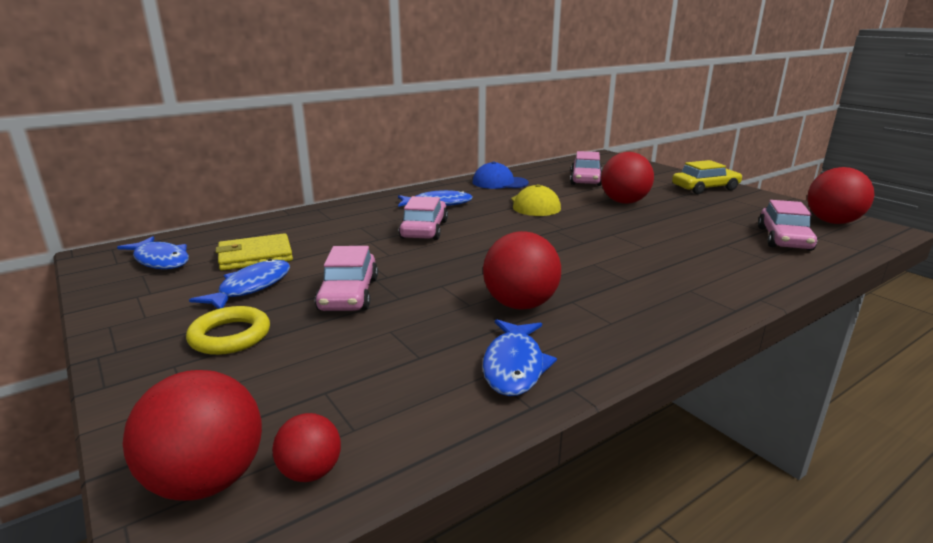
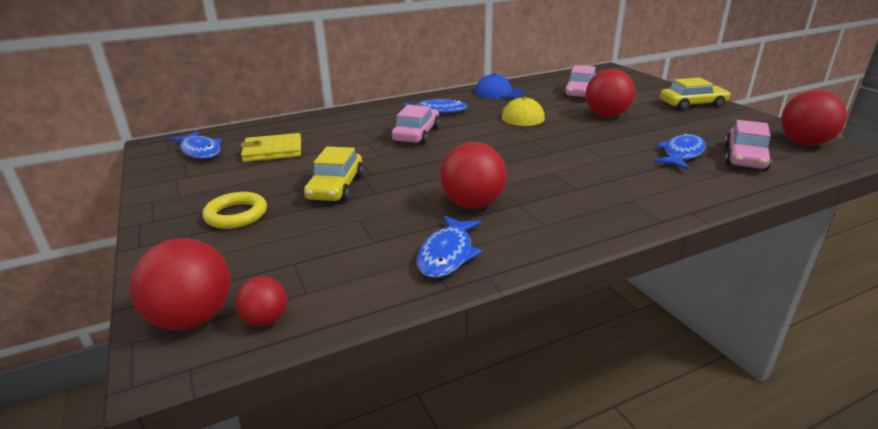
camera: 10 degrees right, 5 degrees up
blue fish [189,259,290,309] -> blue fish moved to [654,133,706,170]
pink car [315,246,378,311] -> yellow car [304,147,363,201]

